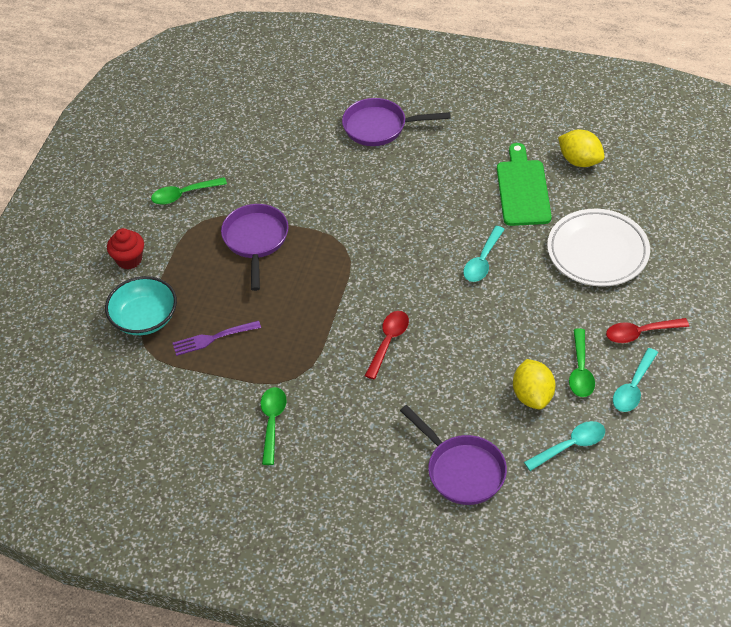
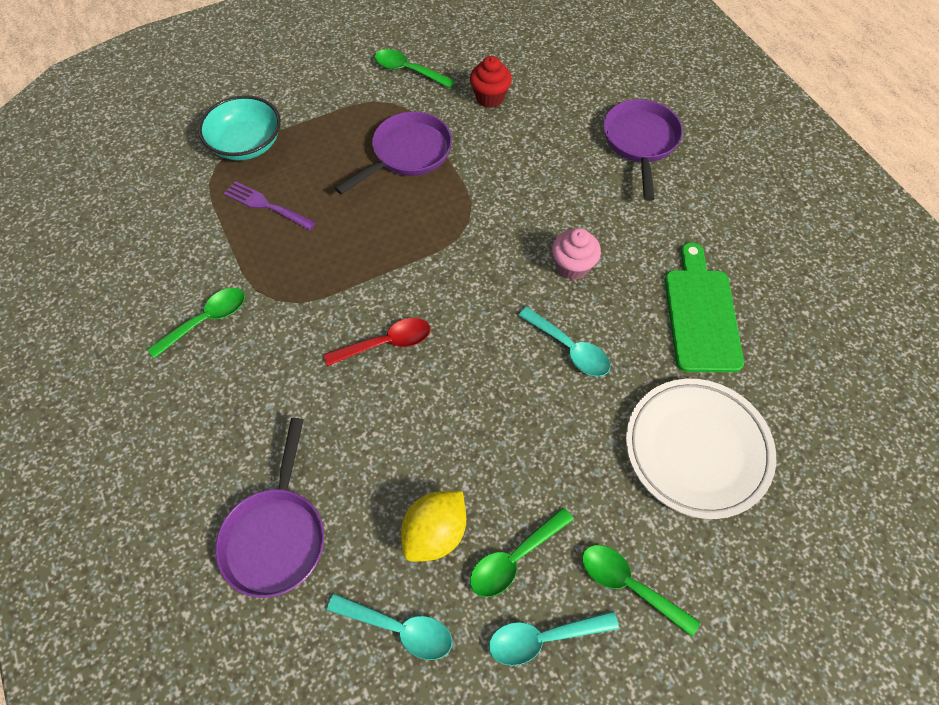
camera: 45 degrees right, 10 degrees up
red cupcake [107,228,144,270] -> red cupcake moved to [470,56,512,108]
purple pan [342,98,451,146] -> purple pan turned 45 degrees clockwise [603,99,683,201]
turquoise spoon [463,226,505,282] -> turquoise spoon turned 120 degrees counterclockwise [518,307,610,377]
green cutting board [497,143,552,226] -> green cutting board turned 45 degrees counterclockwise [665,242,744,373]
yellow lemon [558,130,605,167] -> none
red spoon [606,318,689,343] -> green spoon [582,545,700,637]
none -> pink cupcake [552,228,601,280]

